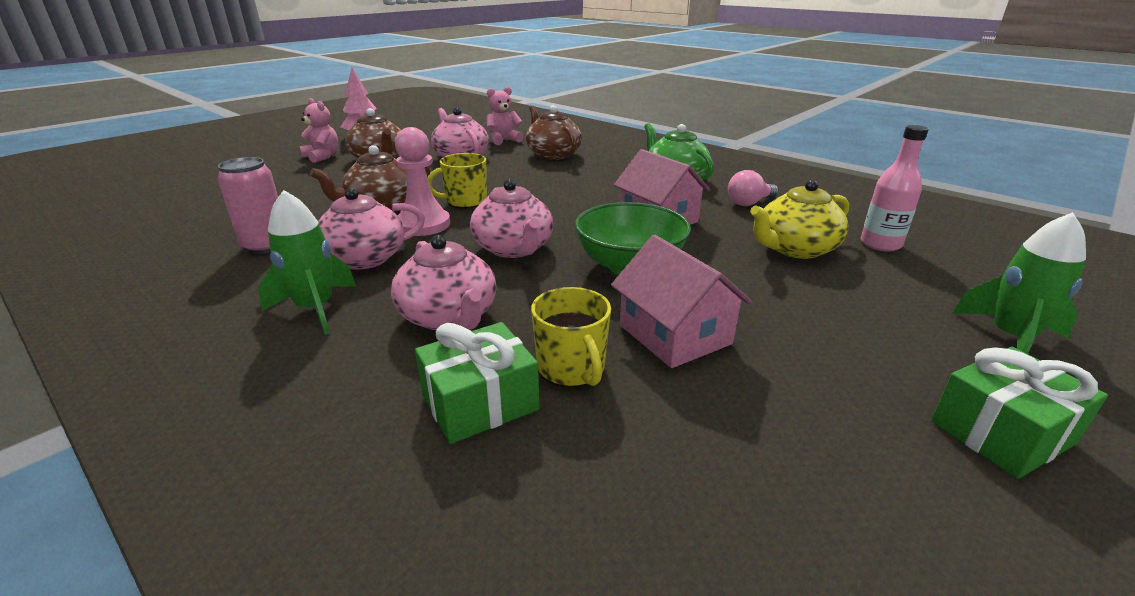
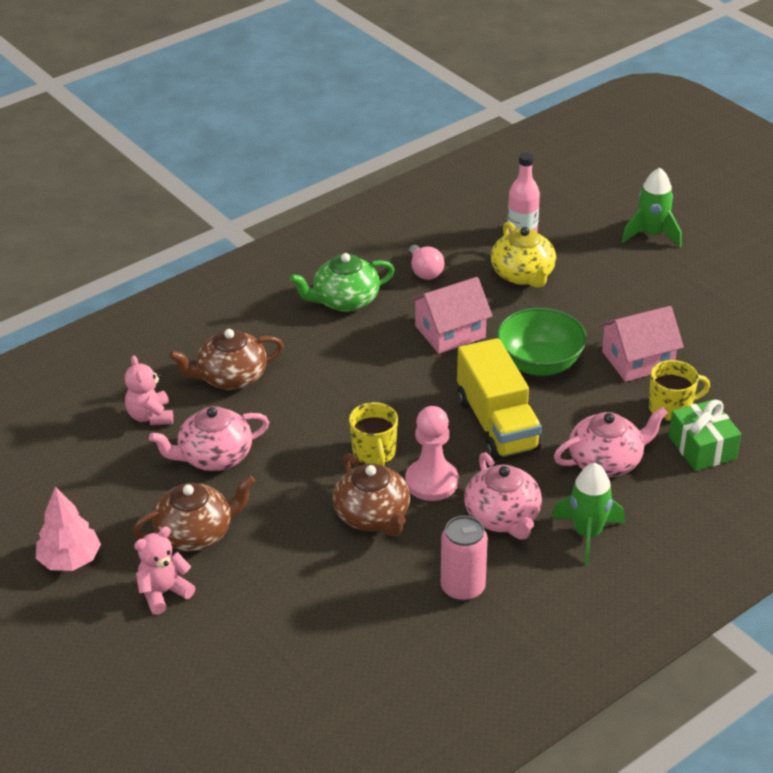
camera: 80 degrees left, 10 degrees up
pink teapot [470,179,553,258] -> yellow truck [457,338,542,460]
green gift [931,347,1108,479] -> none

